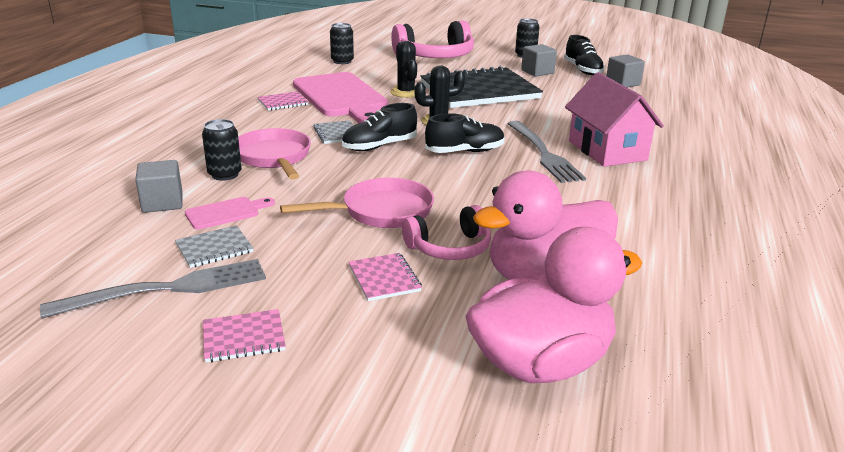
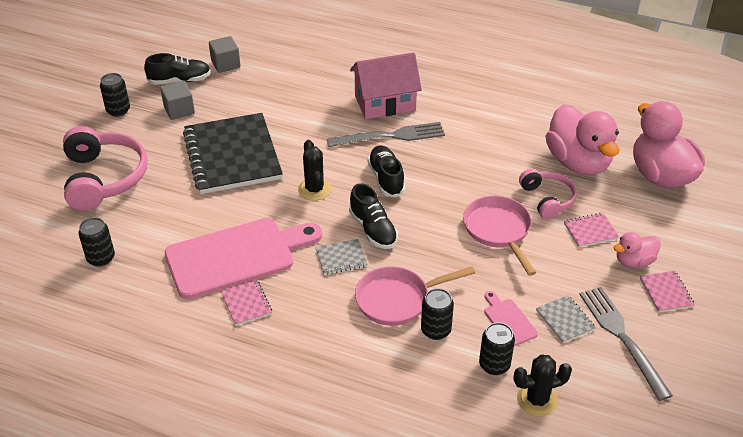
camera: 85 degrees left, 15 degrees up
grey cube [135,160,183,213] -> black can [479,322,515,375]
black cactus [390,41,417,98] -> black cactus moved to [514,354,572,417]
none -> pink duck [613,232,661,268]

